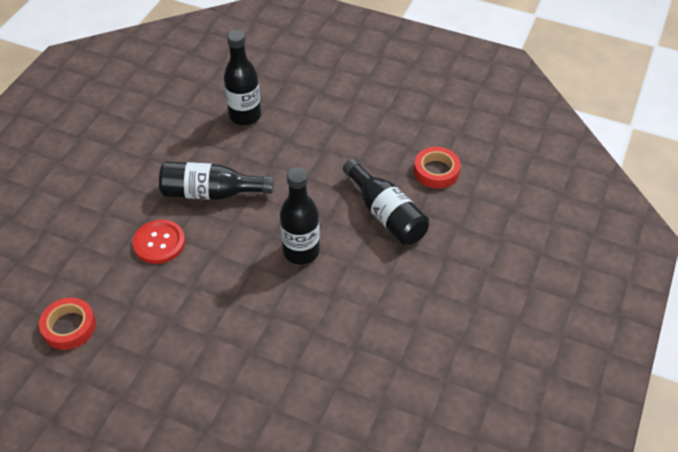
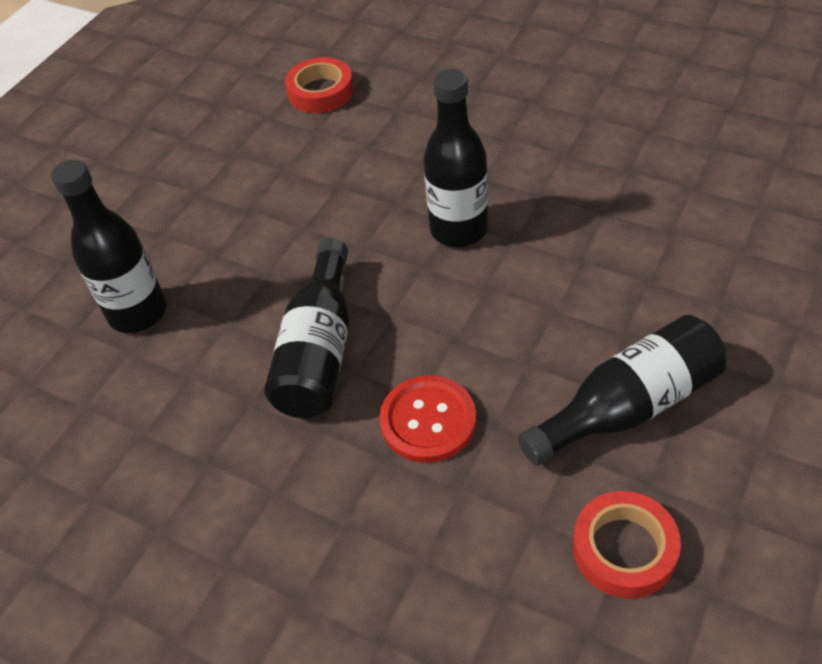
camera: 80 degrees left, 0 degrees up
black bottle [343,159,429,245] -> black bottle moved to [518,315,726,466]

